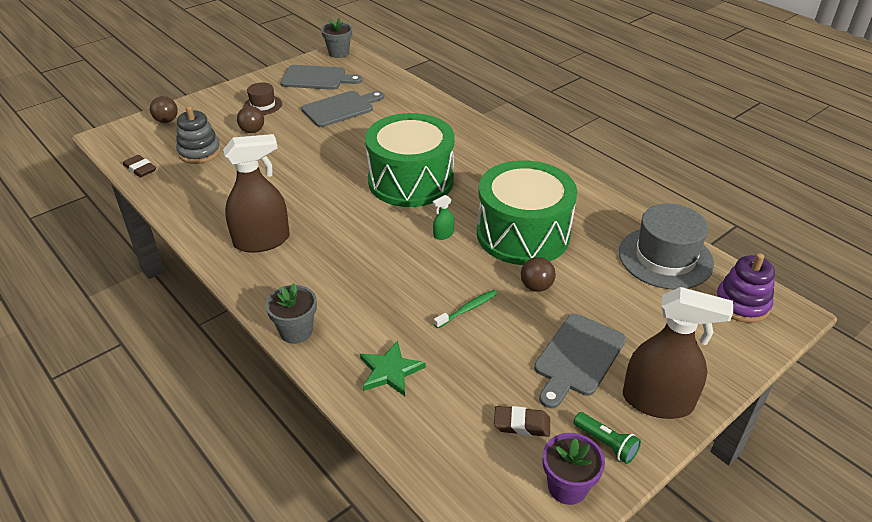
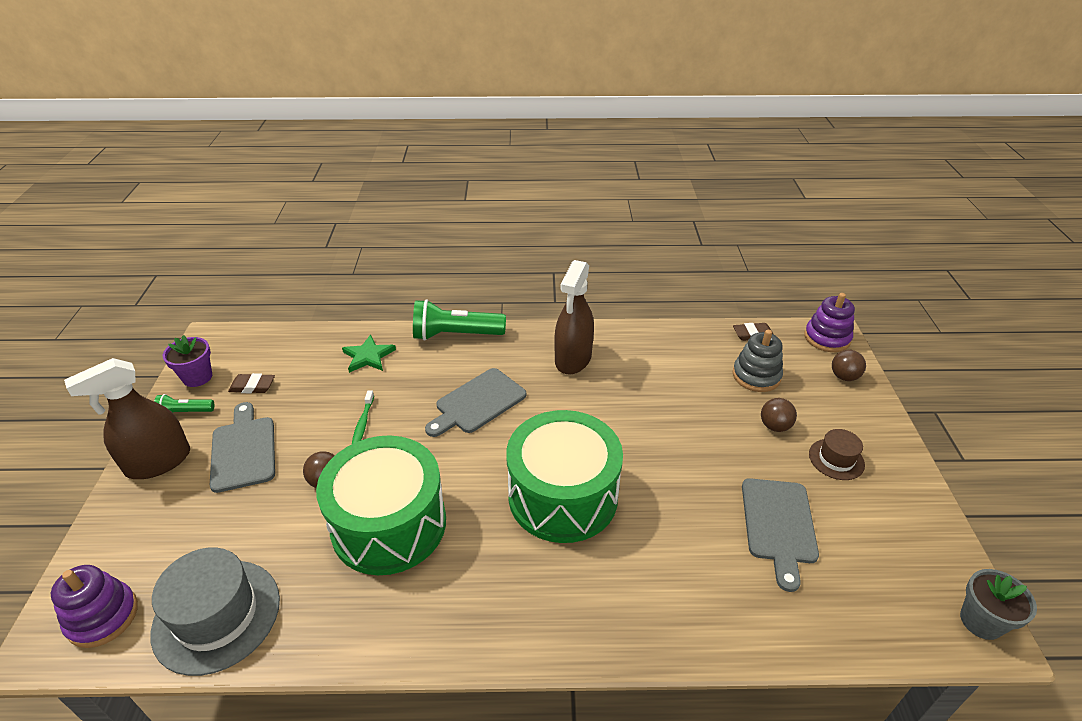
camera: 130 degrees right, 0 degrees up
grey flower pot [265,283,317,344] -> green flashlight [413,299,506,341]
grey cutting board [280,65,362,90] -> grey cutting board moved to [425,368,526,437]
green spray bottle [433,195,454,240] -> none
brown eraser [494,406,550,437] -> brown eraser turned 45 degrees clockwise [228,373,275,393]
none -> purple stacking toy [804,293,855,352]

